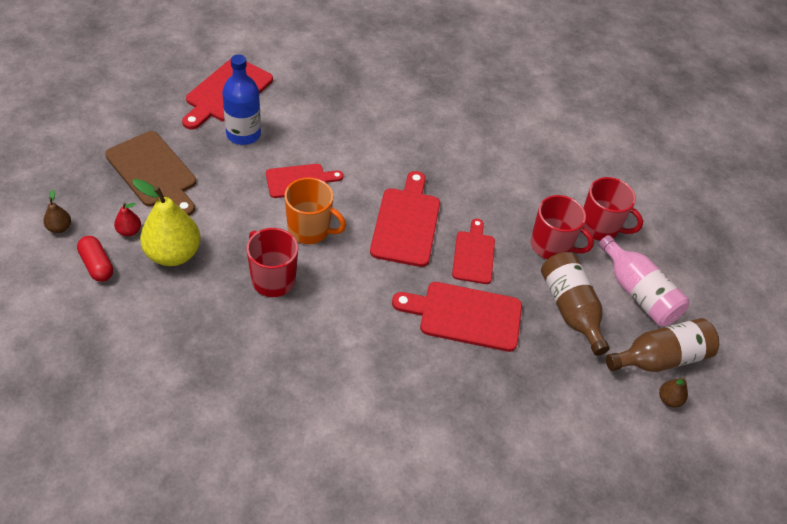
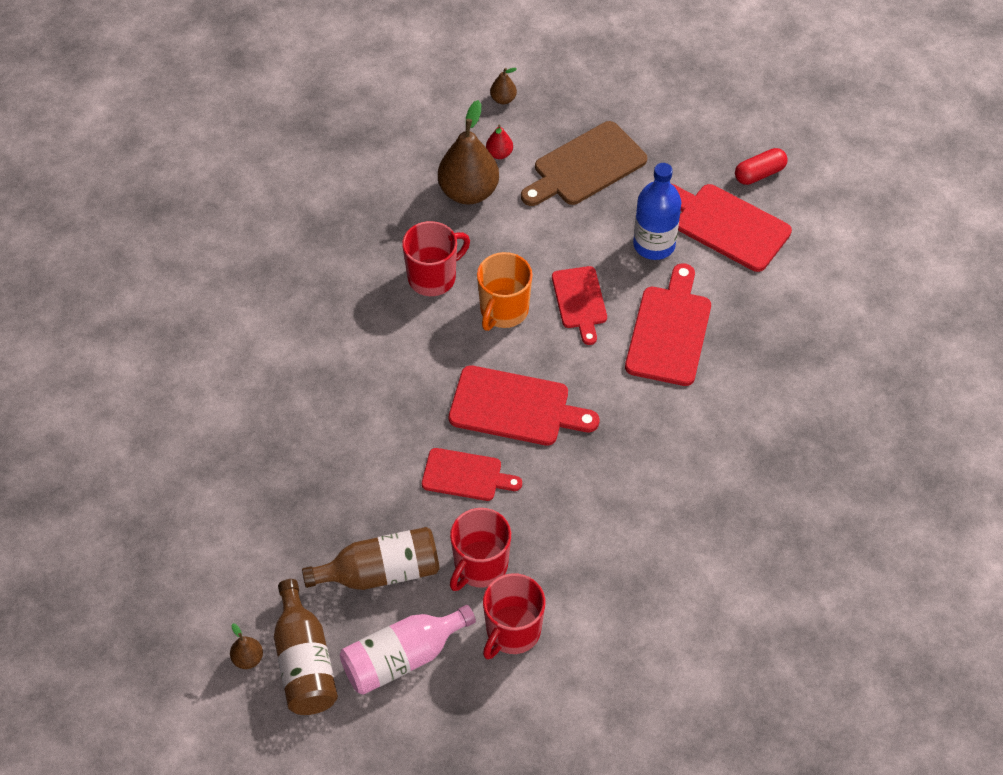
camera: 100 degrees right, 5 degrees up
red capsule [77,236,113,282] -> red capsule moved to [735,148,788,185]
yellow pear [132,179,201,266] -> brown pear [438,100,499,204]
red cutting board [392,282,522,352] -> red cutting board moved to [625,263,711,386]

